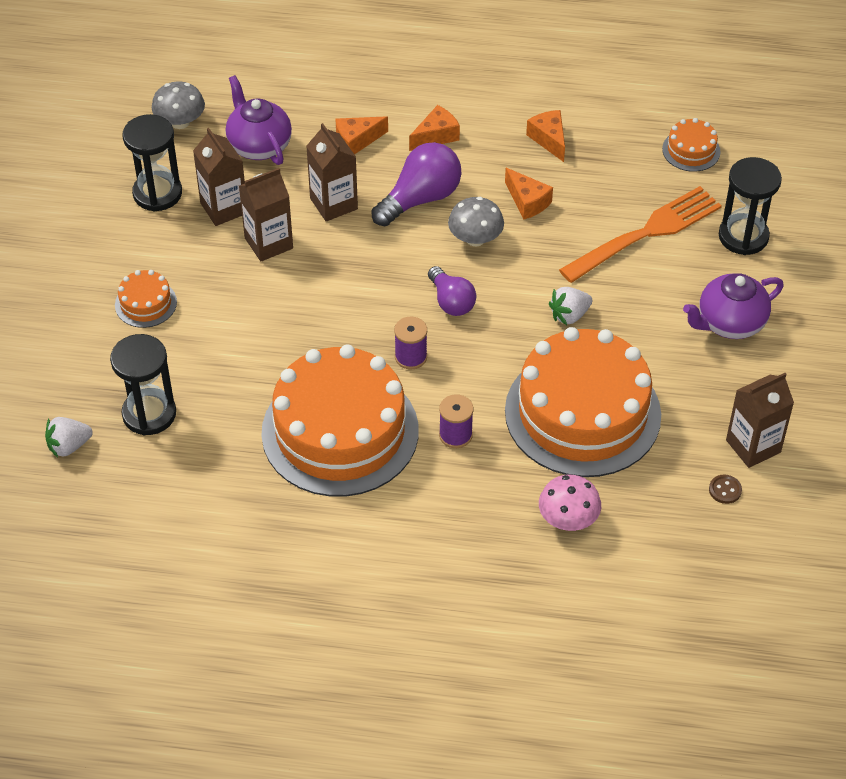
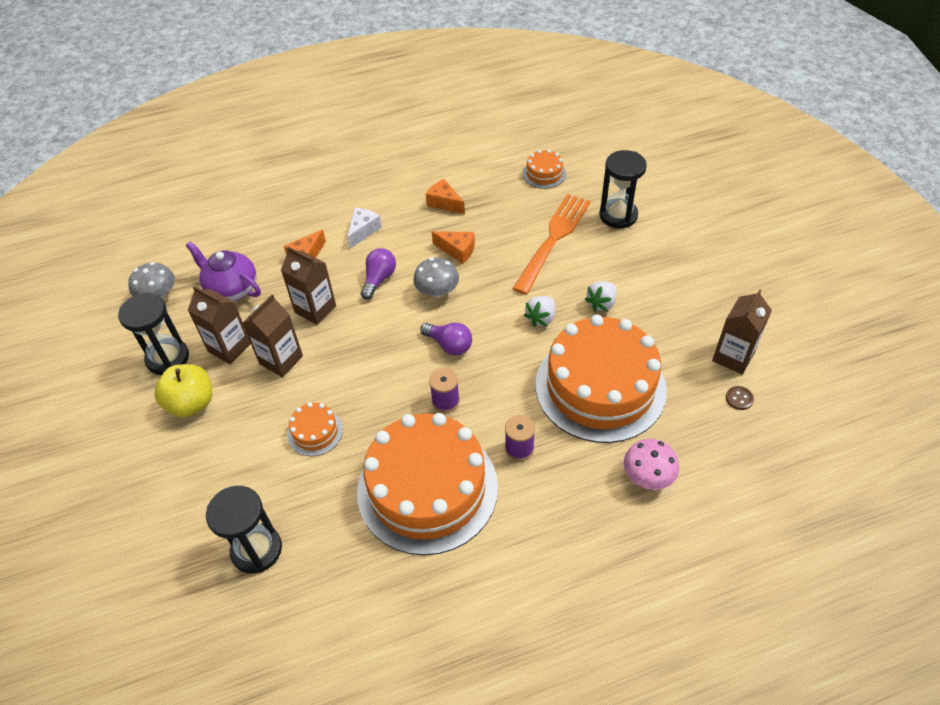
camera: 25 degrees left, 0 degrees up
white strawberry [45,417,93,458] -> white strawberry moved to [585,281,617,312]
orange cake [115,270,177,328] -> orange cake moved to [288,402,343,456]
purple light bulb [371,142,462,226] -> purple light bulb [361,248,396,299], size x0.65
orange cheese [409,105,460,151] -> white cheese [347,208,382,249]
purple teapot [683,273,784,339] -> none
none -> yellow apple [154,364,212,418]

